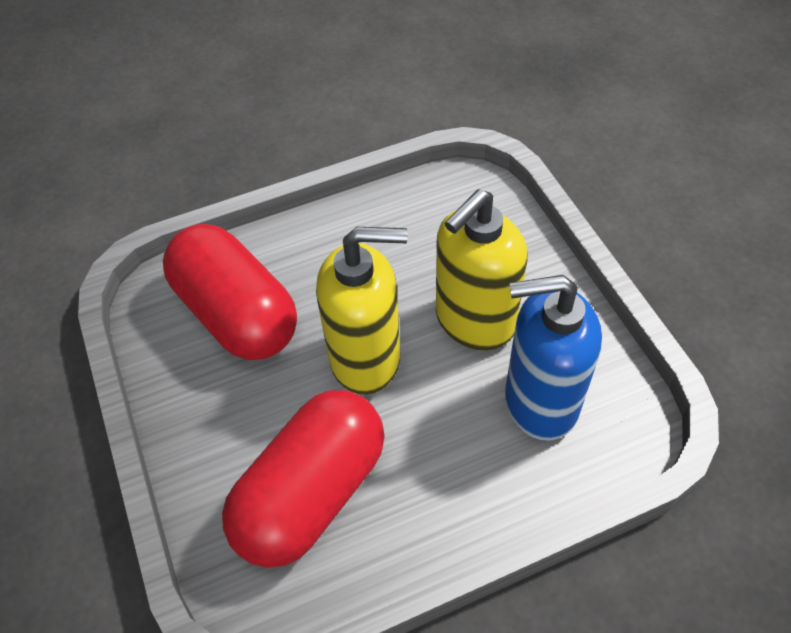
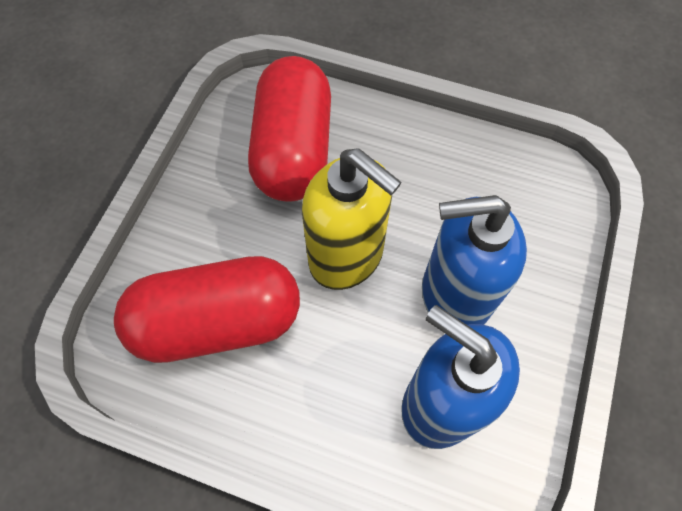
camera: 40 degrees right, 10 degrees up
yellow soap dispenser [436,189,527,351] -> blue soap dispenser [422,195,527,325]

